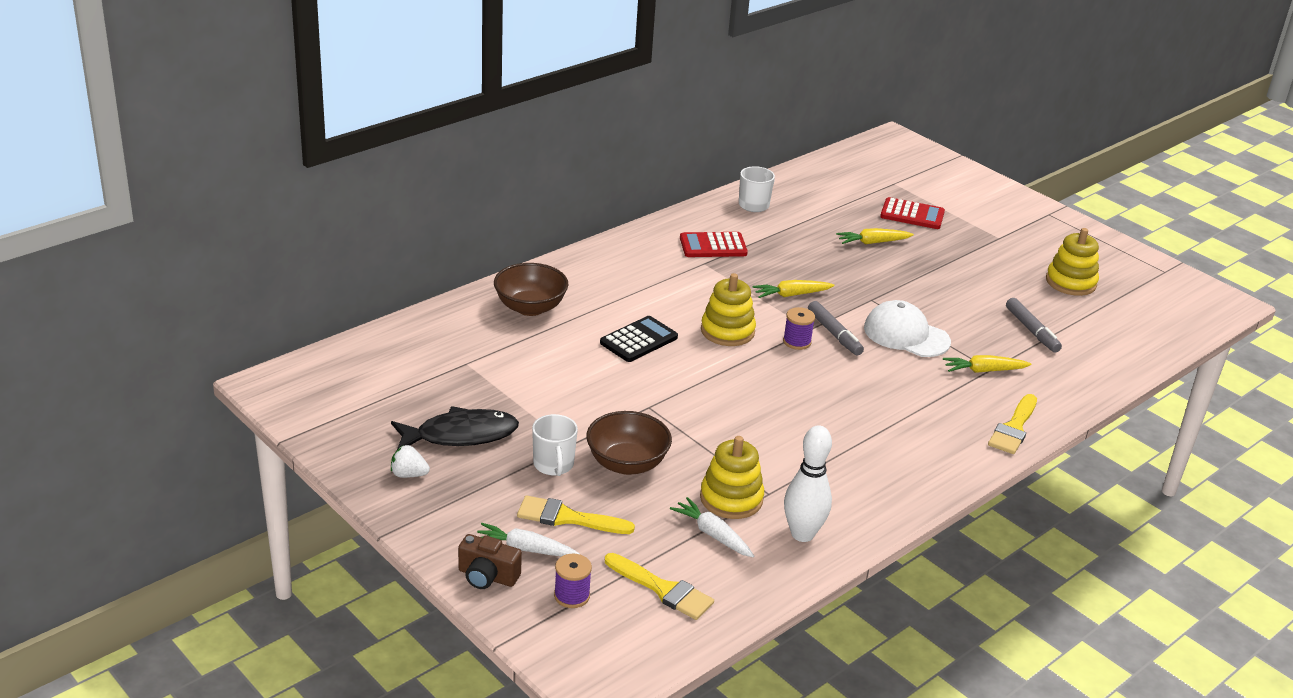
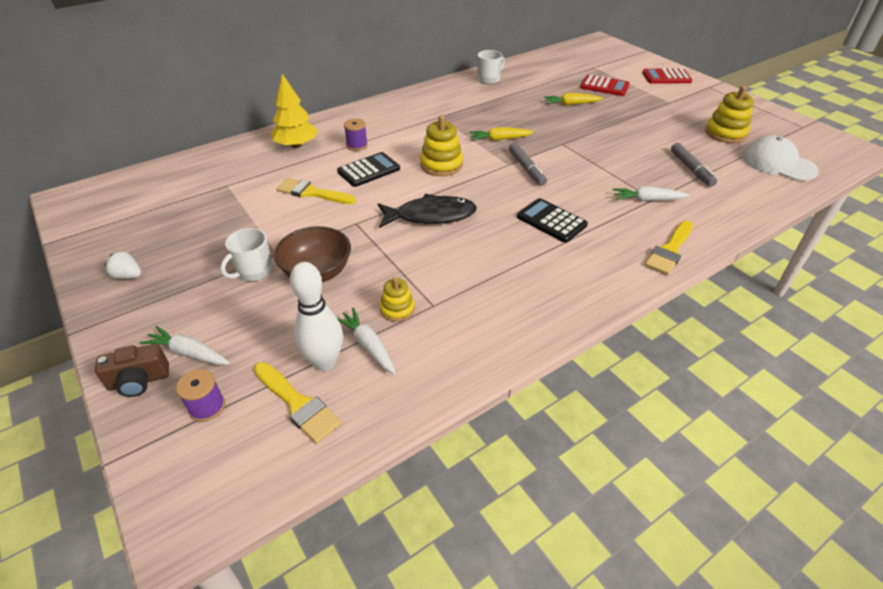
camera: 10 degrees right, 10 degrees up
black fish [391,406,519,450] -> black fish moved to [378,194,477,228]
brown camera [458,534,522,589] -> brown camera turned 45 degrees counterclockwise [95,344,169,397]
brown bowl [494,263,568,316] -> yellow tree [271,74,318,148]
yellow brush [517,495,635,534] -> yellow brush moved to [277,178,356,204]
white mug [532,414,578,476] -> white mug turned 45 degrees clockwise [220,228,273,281]
red calculator [680,232,748,257] -> red calculator moved to [642,68,692,83]
yellow stacking toy [700,436,764,519] -> yellow stacking toy [380,277,415,322], size x0.60
purple spool [783,307,815,350] -> purple spool moved to [344,118,368,151]
white bowling pin [784,425,832,542] -> white bowling pin moved to [290,262,343,371]
white cap [864,300,951,357] -> white cap moved to [742,135,819,181]
yellow carrot [943,355,1031,373] -> white carrot [613,187,690,202]
none -> black calculator [517,198,588,243]

